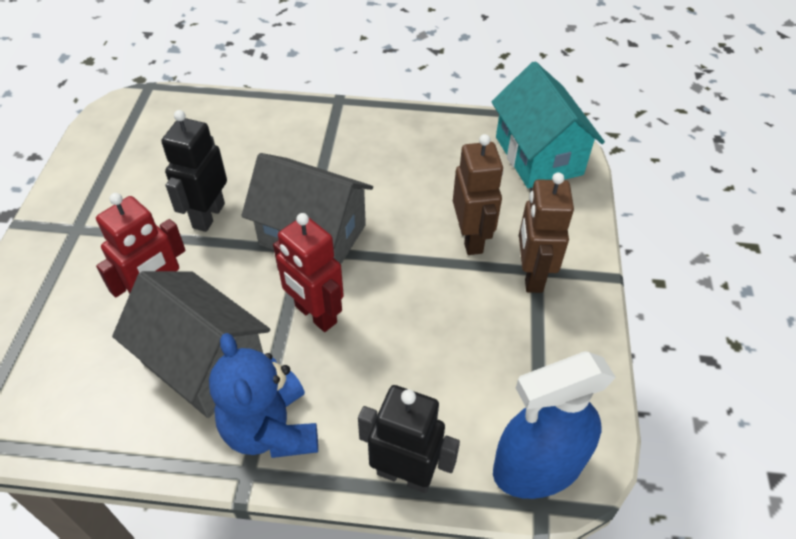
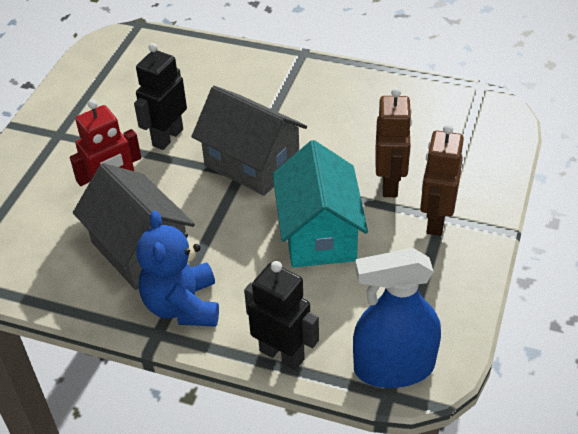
camera: 15 degrees right, 5 degrees down
red robot [273,213,344,332] -> none
turquoise house [491,61,605,188] -> turquoise house moved to [273,140,368,267]

